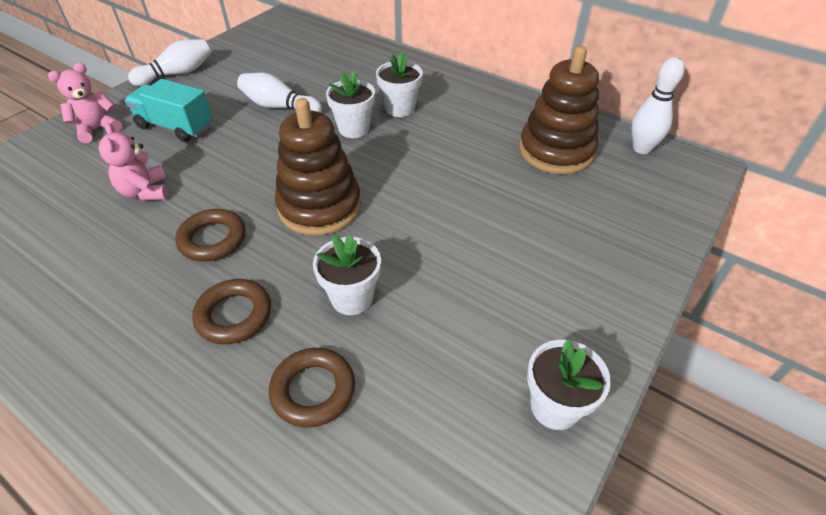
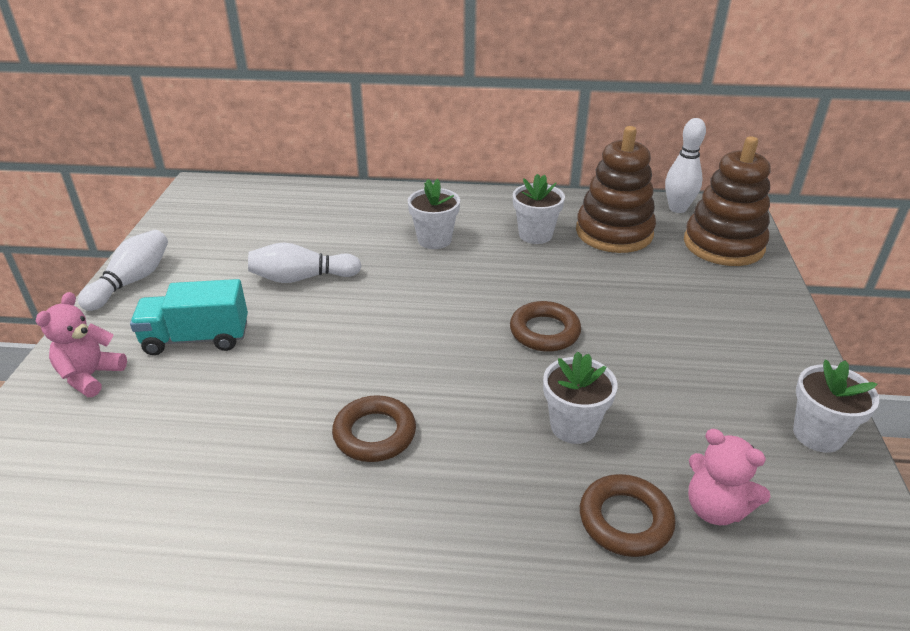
camera: 30 degrees left, 10 degrees down
pink teddy bear [99,123,168,201] -> pink teddy bear moved to [688,429,771,525]
brown ring [192,279,271,344] -> brown ring moved to [510,301,581,352]
brown stacking toy [275,98,361,236] -> brown stacking toy moved to [684,136,771,266]
white flower pot [326,71,375,138] -> white flower pot moved to [513,174,565,244]

